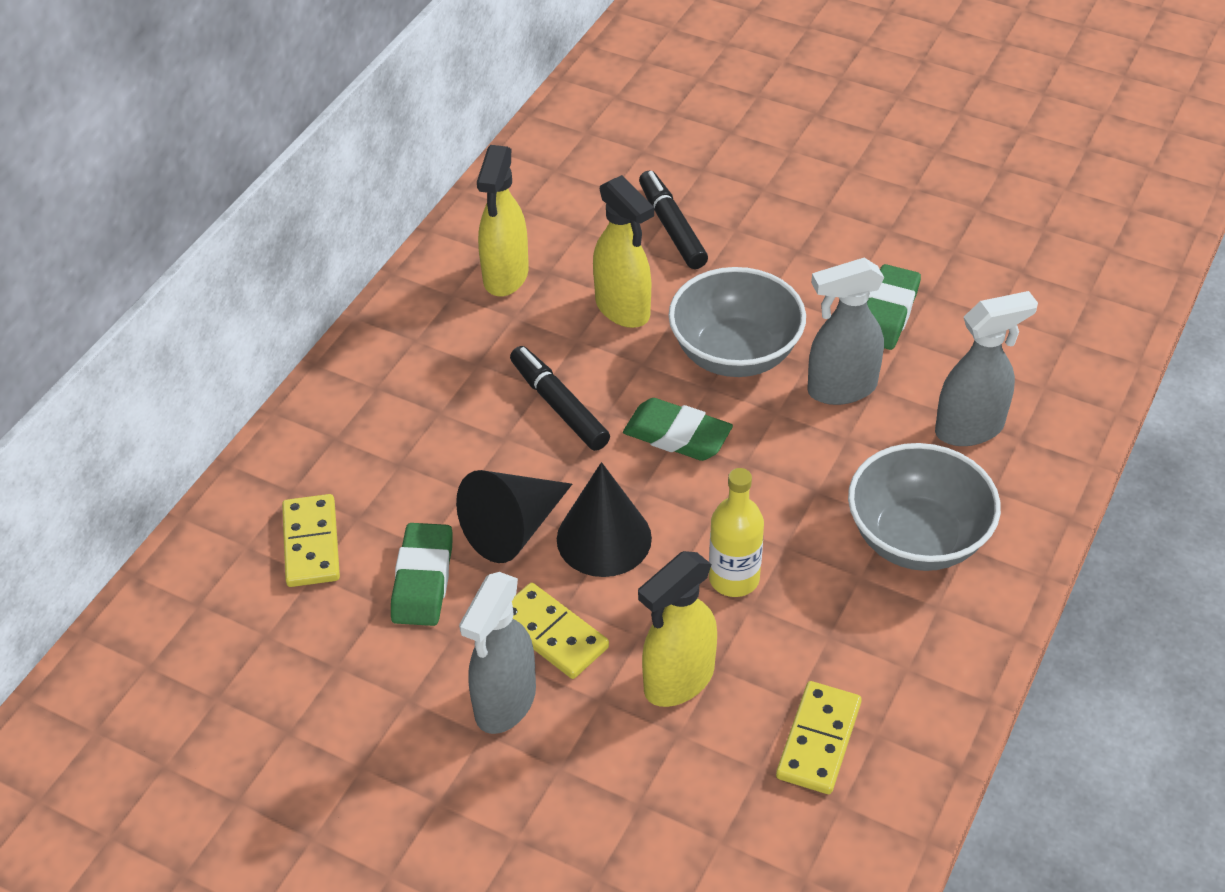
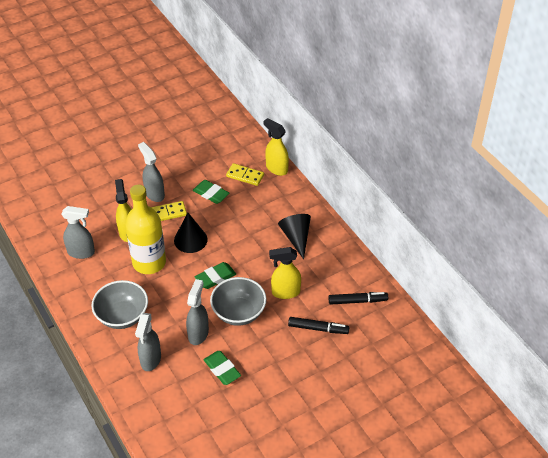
camera: 120 degrees right, 0 degrees up
black cone [456,470,572,563] -> black cone moved to [278,214,311,259]
yellow spray bottle [477,145,529,296] -> yellow spray bottle moved to [263,118,289,176]
black marker [510,346,610,451] -> black marker moved to [328,292,388,305]
yellow bottle [709,468,764,597] -> yellow bottle [125,185,166,274], size x1.88
yellow domino [776,681,862,794] -> grey spray bottle [61,206,95,259]

